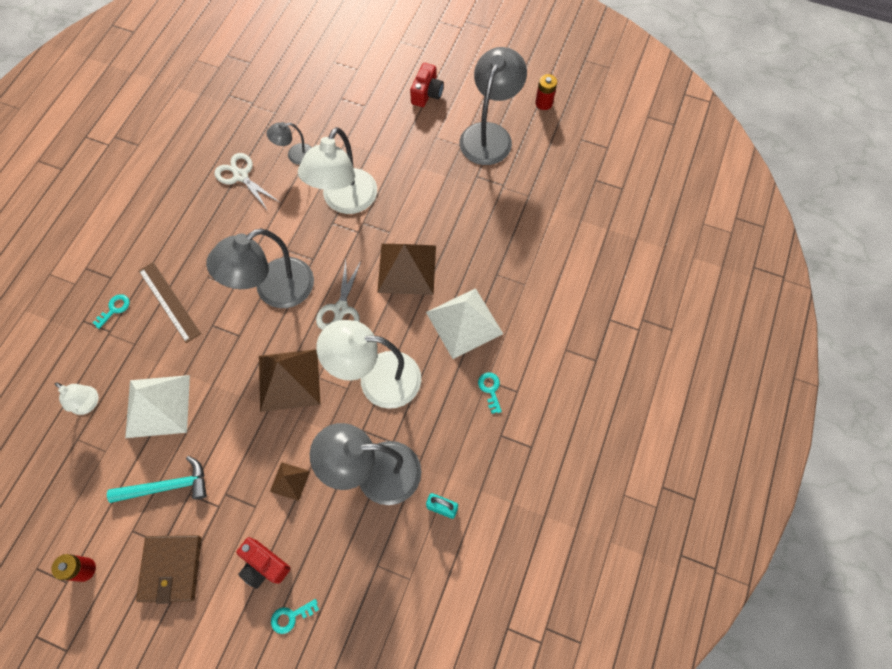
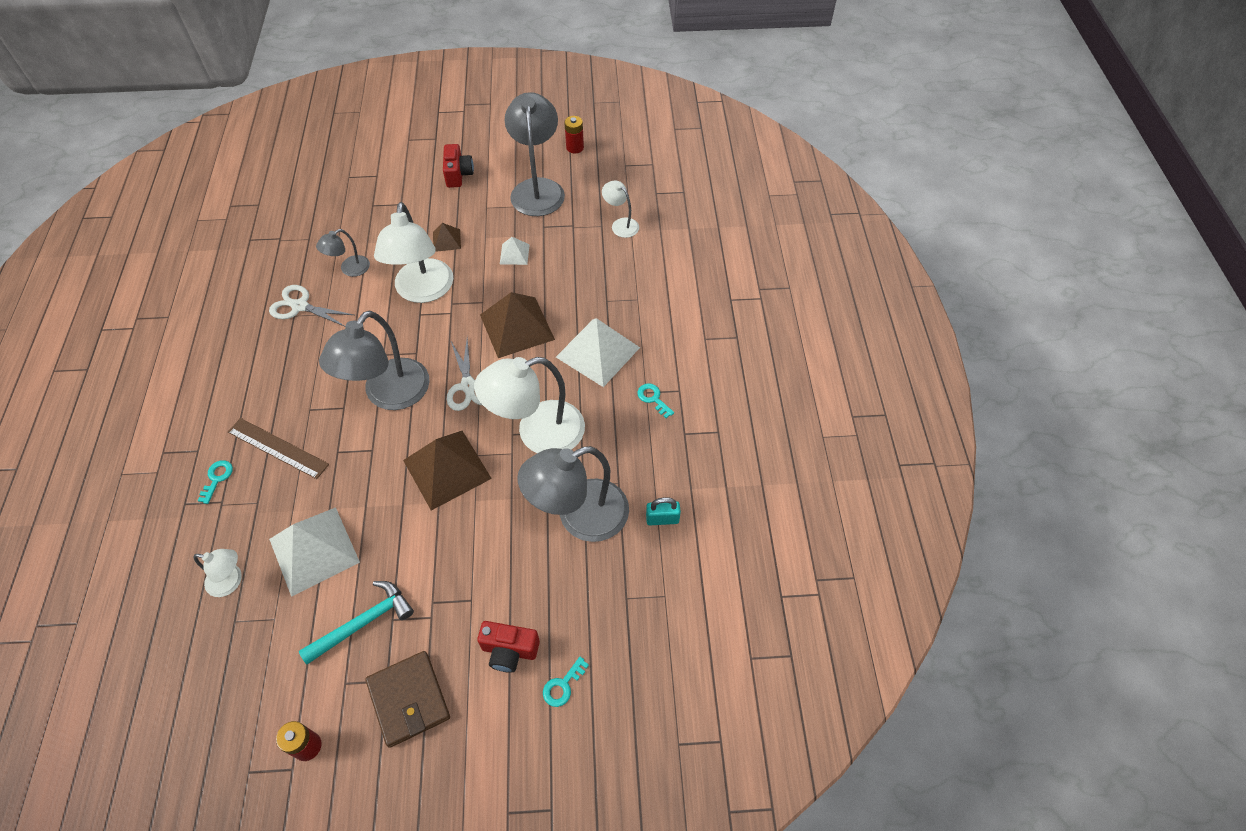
camera: 25 degrees left, 10 degrees down
brown pyramid [270,462,310,501] -> brown pyramid moved to [433,223,461,252]
none -> white pyramid [500,237,530,265]
none -> white lamp [602,180,639,238]

